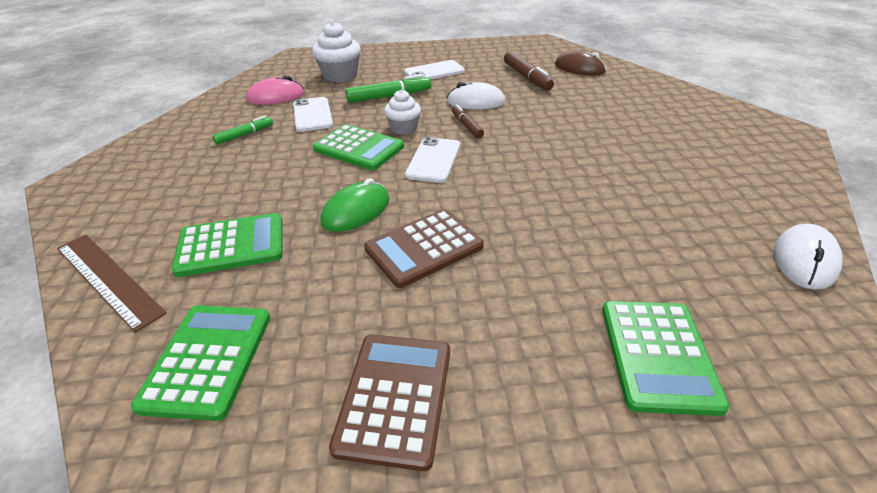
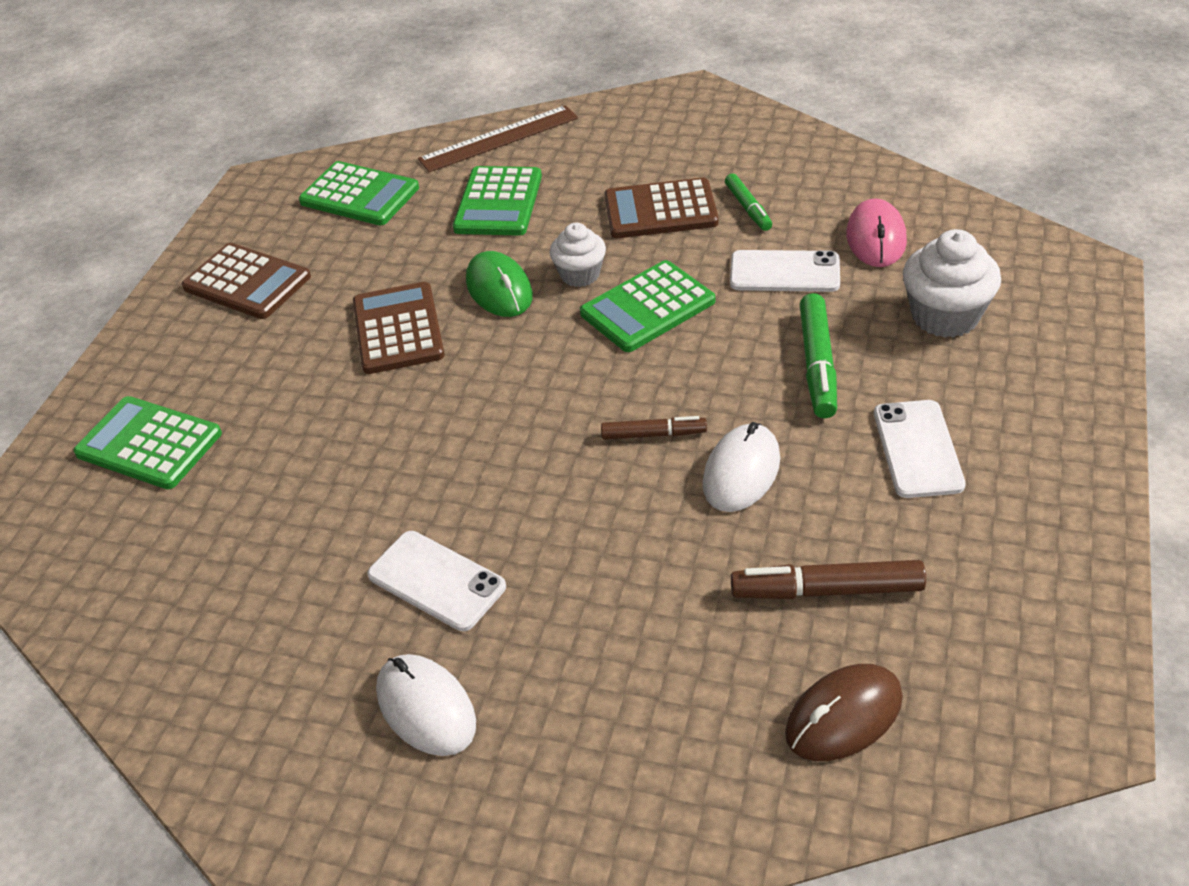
camera: 115 degrees right, 5 degrees up
white cupcake [384,90,421,135] -> white cupcake moved to [549,223,606,287]
white phone [405,137,460,183] -> white phone moved to [367,531,506,631]
white mouse [774,224,843,290] -> white mouse moved to [376,654,476,756]
none -> brown calculator [605,178,719,238]

